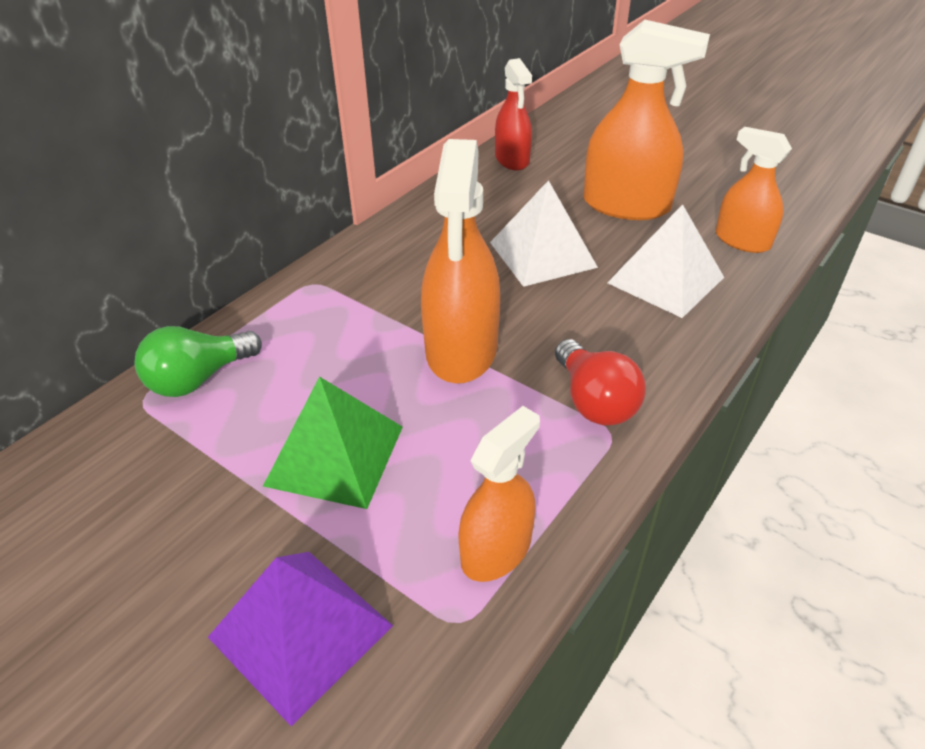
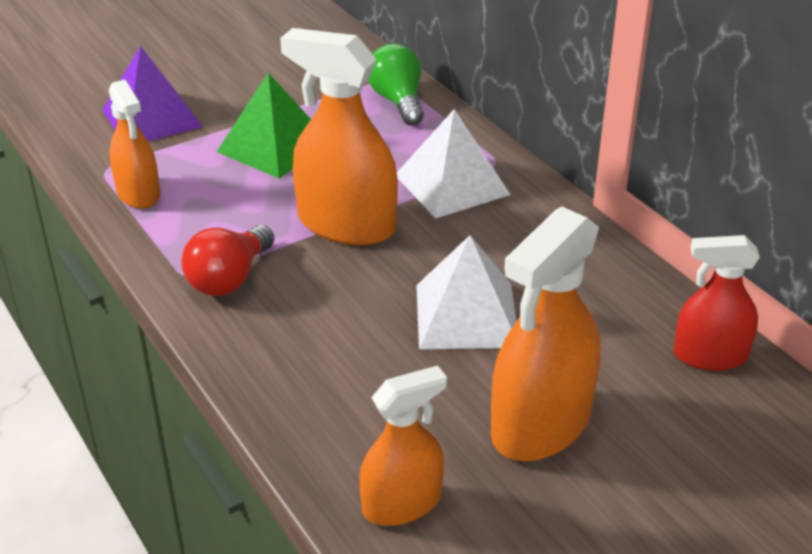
camera: 110 degrees right, 5 degrees down
red light bulb [555,339,646,426] -> red light bulb turned 60 degrees counterclockwise [181,225,274,296]
white pyramid [607,204,724,318] -> white pyramid moved to [397,109,511,219]

